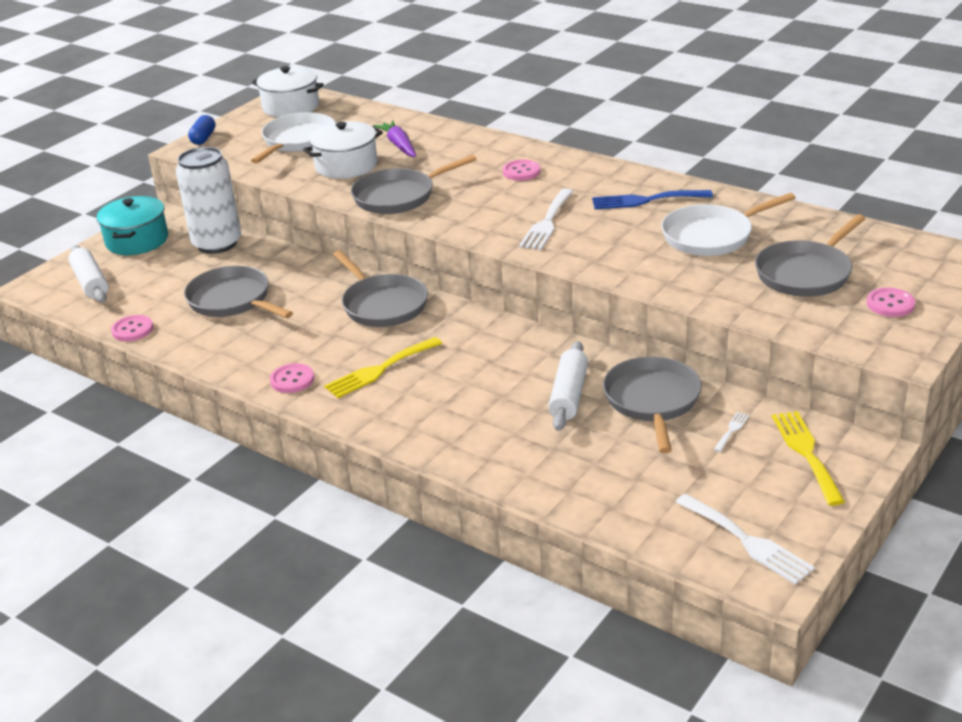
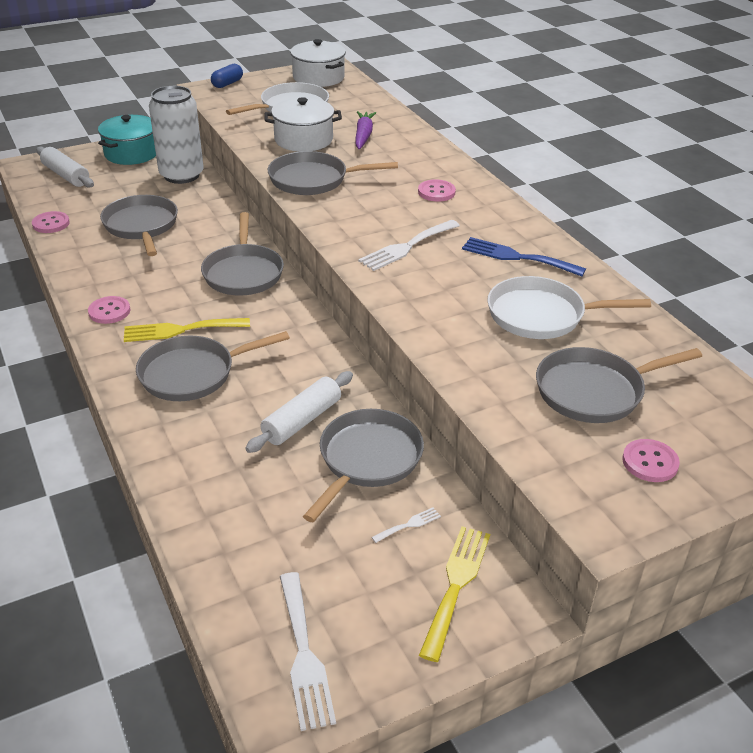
camera: 25 degrees right, 5 degrees up
white rolling pin [68,245,108,303] -> white rolling pin turned 45 degrees counterclockwise [36,147,94,188]
none -> grey pan [136,331,290,401]

